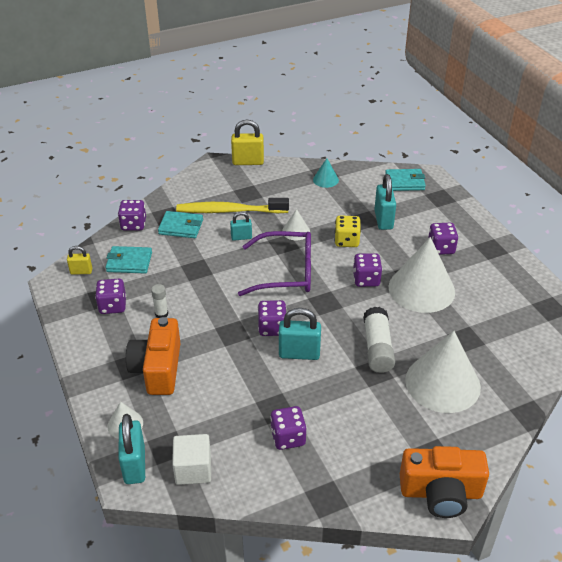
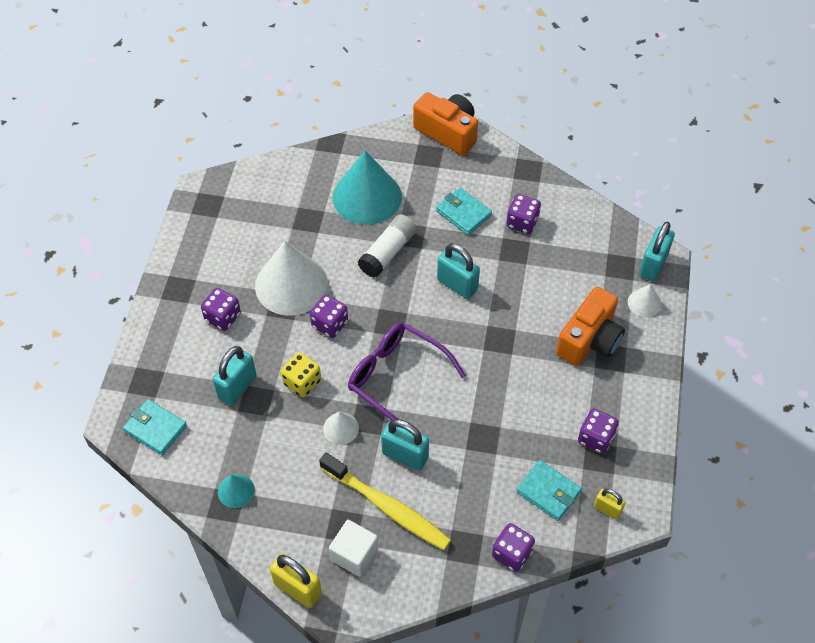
camera: 145 degrees left, 15 degrees up
white glue stick [151,284,168,318] -> none
turquoise wallet [158,211,203,238] -> turquoise wallet moved to [436,187,492,235]
white cube [172,434,211,485] -> white cube moved to [329,520,378,577]
turquoise padlock [230,212,252,241] -> turquoise padlock [381,419,429,471], size x1.70
purple dice [258,300,286,336] -> none
white cone [405,331,481,413] -> turquoise cone [333,151,402,225]

